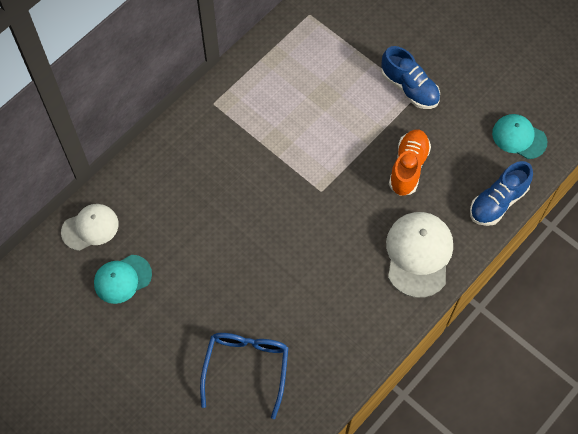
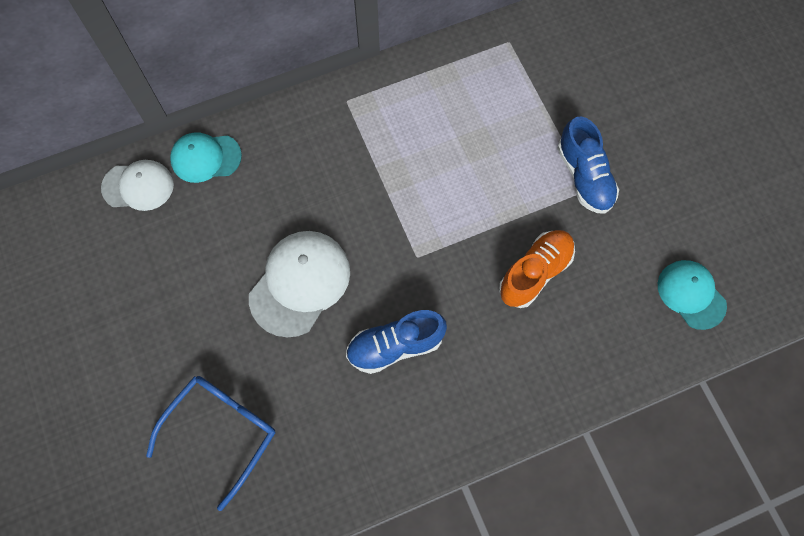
camera: 25 degrees right, 5 degrees up
turquoise cap [94,255,152,304] -> turquoise cap moved to [170,132,242,183]
white cap [386,212,453,298] -> white cap moved to [249,231,350,337]
blue shoe [470,161,533,226] -> blue shoe moved to [346,310,447,374]

